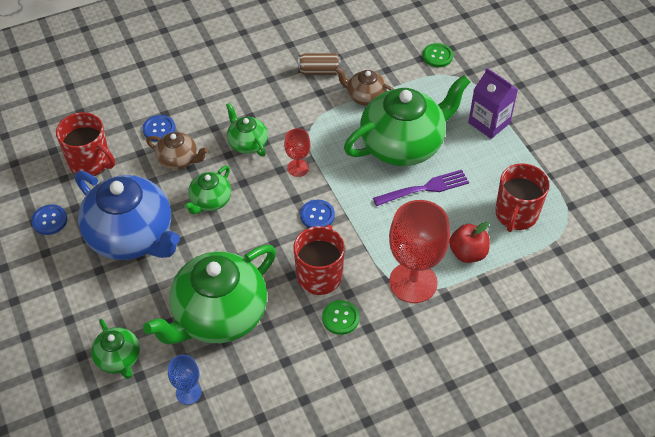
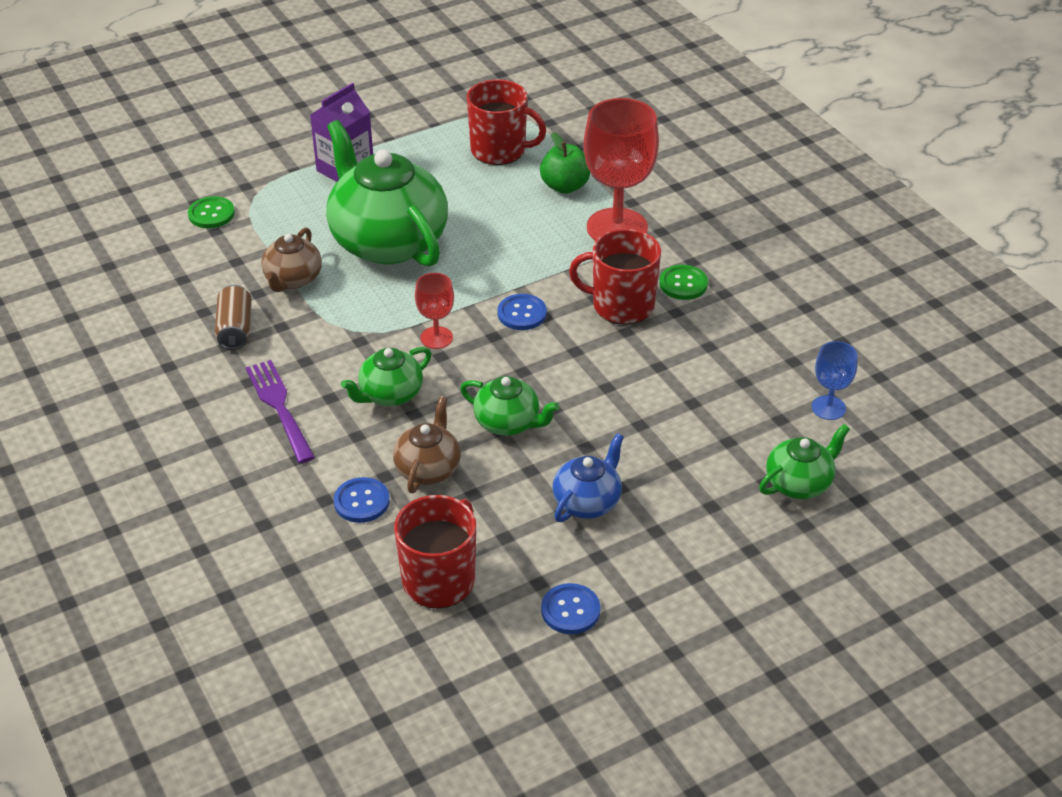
camera: 95 degrees left, 10 degrees down
blue teapot [75,171,180,260] -> blue teapot [552,433,624,522], size x0.48
green teapot [143,245,276,344] -> none
purple fork [373,170,469,206] -> purple fork moved to [246,360,315,463]
red apple [449,222,490,263] -> green apple [540,132,591,194]

